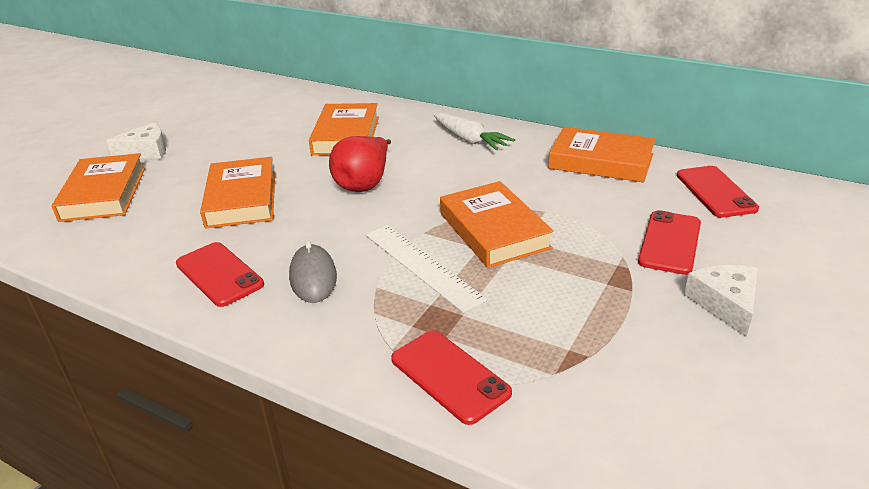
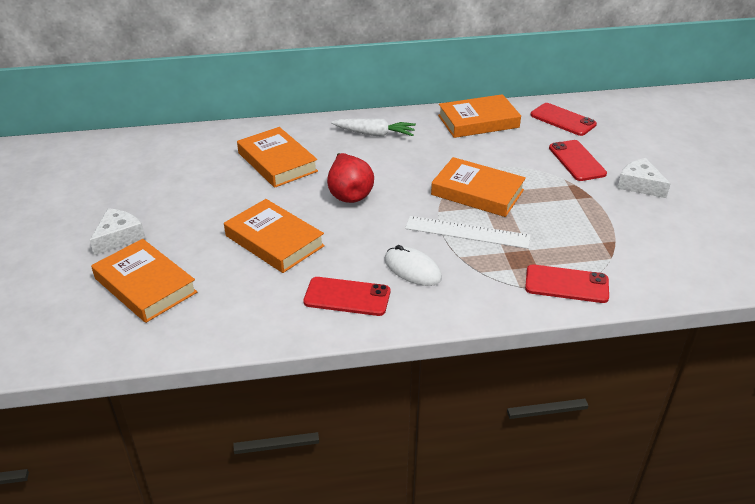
camera: 40 degrees left, 5 degrees up
grey mouse [289,241,337,303] -> white mouse [384,245,442,286]

